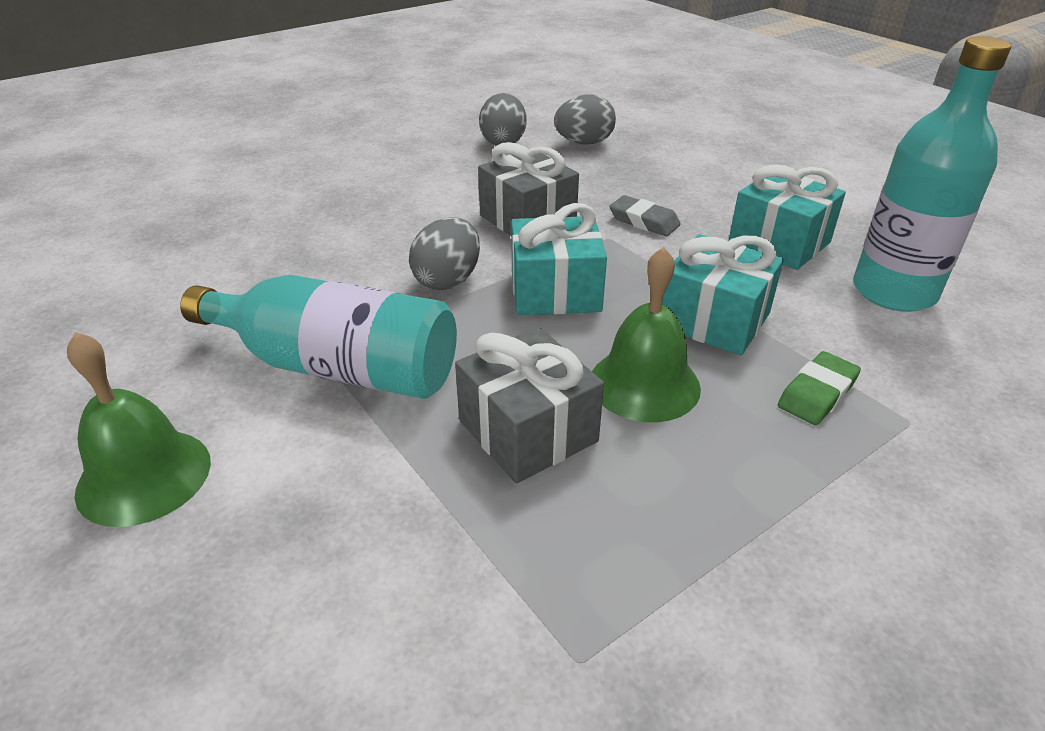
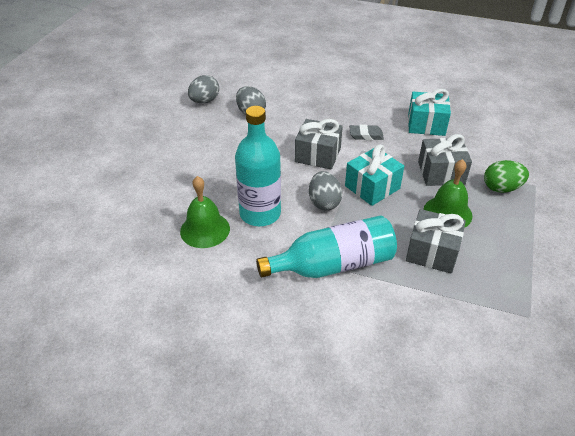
camera: 35 degrees left, 5 degrees up
green bell [67,332,211,527] -> green bell moved to [180,176,230,248]
grey egg [554,94,616,145] -> grey egg moved to [188,75,219,103]
turquoise gift [662,234,784,355] -> grey gift [418,134,472,186]
green eraser [778,351,861,425] -> green egg [484,160,529,193]
turquoise bottle [853,36,1011,312] -> turquoise bottle moved to [235,106,281,226]

